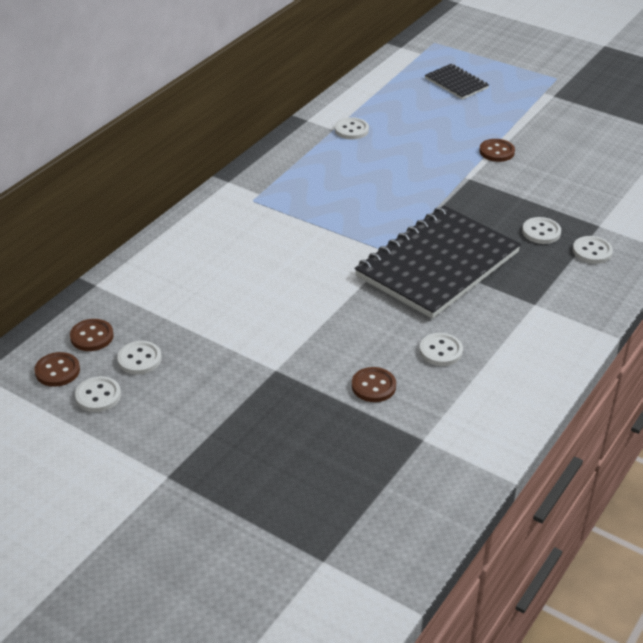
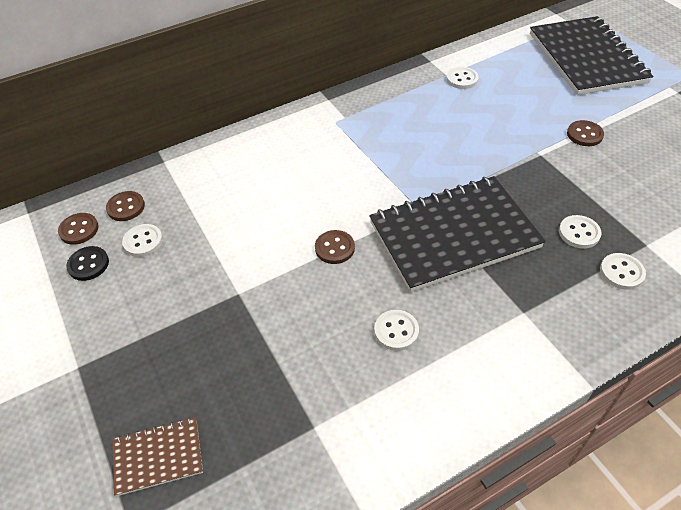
camera: 30 degrees right, 10 degrees up
white button [75,376,121,412] -> black button [66,246,109,281]
brown button [352,367,396,402] -> brown button moved to [315,230,355,264]
black notebook [425,64,489,100] -> black notebook [530,16,653,95], size x2.16
none -> brown notebook [112,417,203,496]

